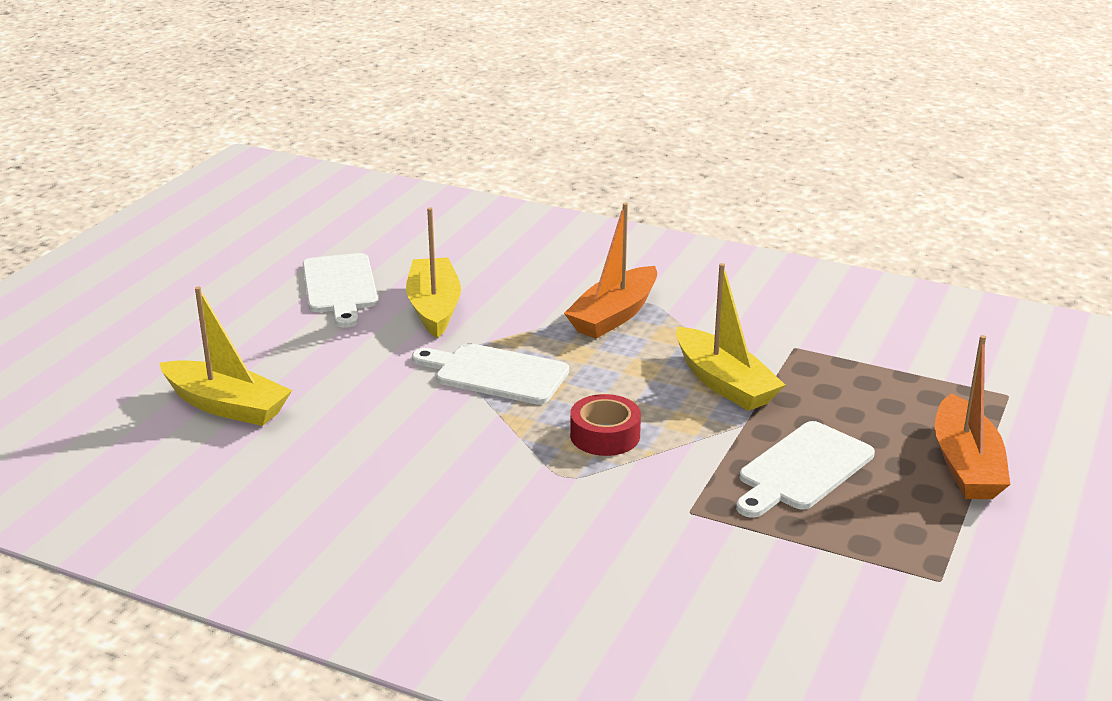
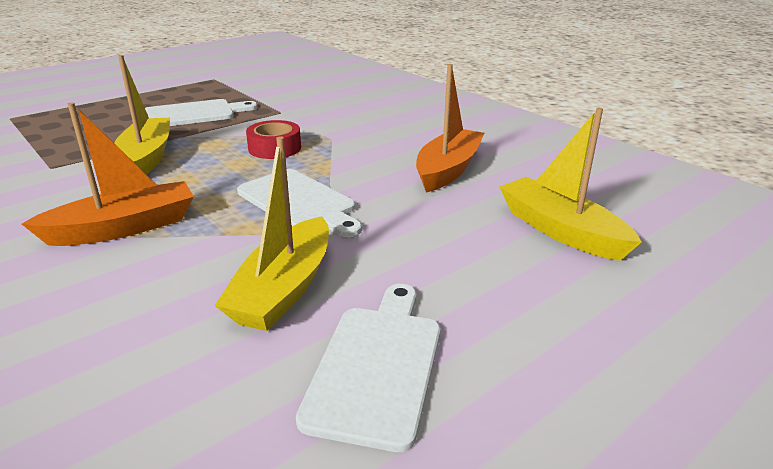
camera: 155 degrees left, 0 degrees up
orange boat [935,335,1010,499] -> orange boat moved to [416,64,485,193]

